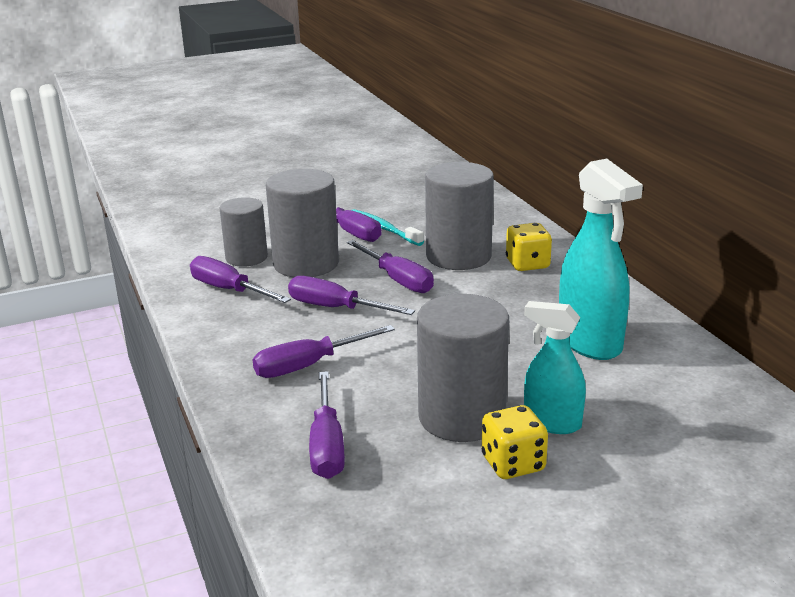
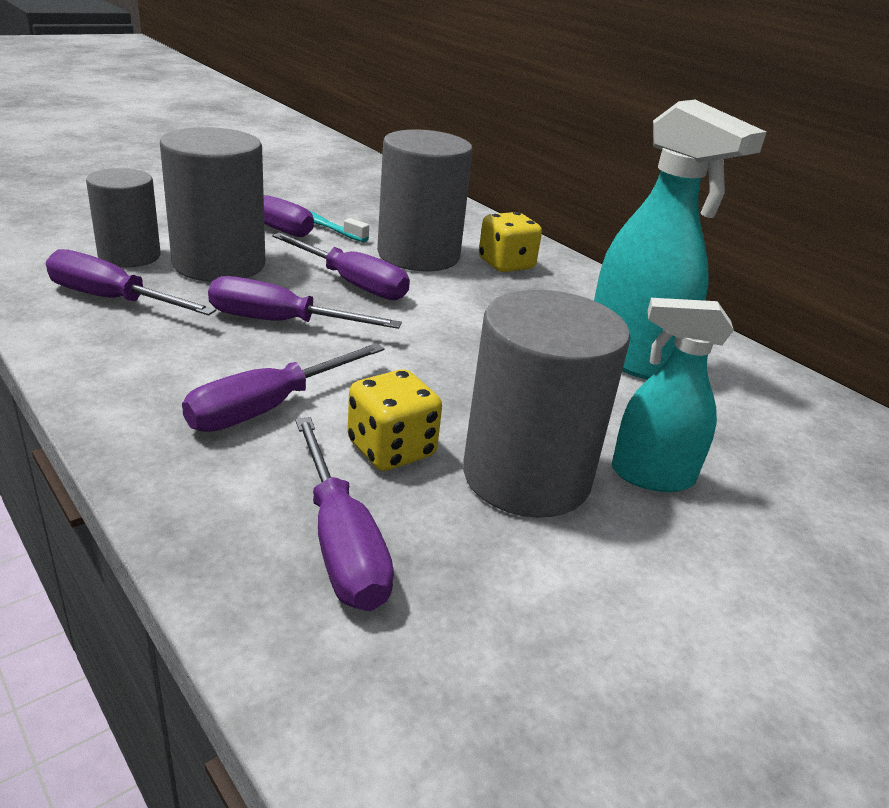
camera: 20 degrees left, 5 degrees up
yellow dice [482,405,548,479] -> yellow dice moved to [347,369,442,471]

